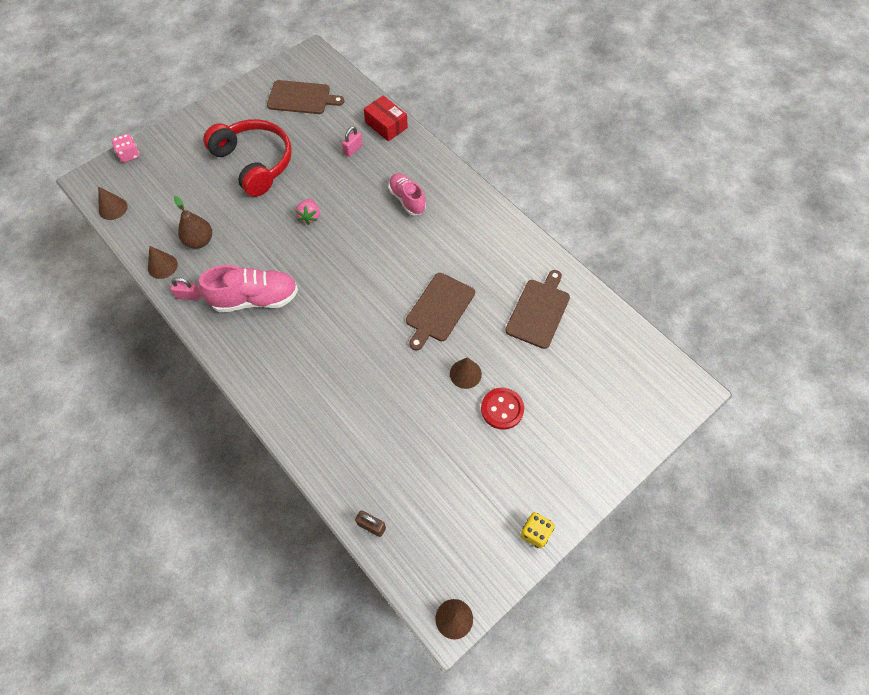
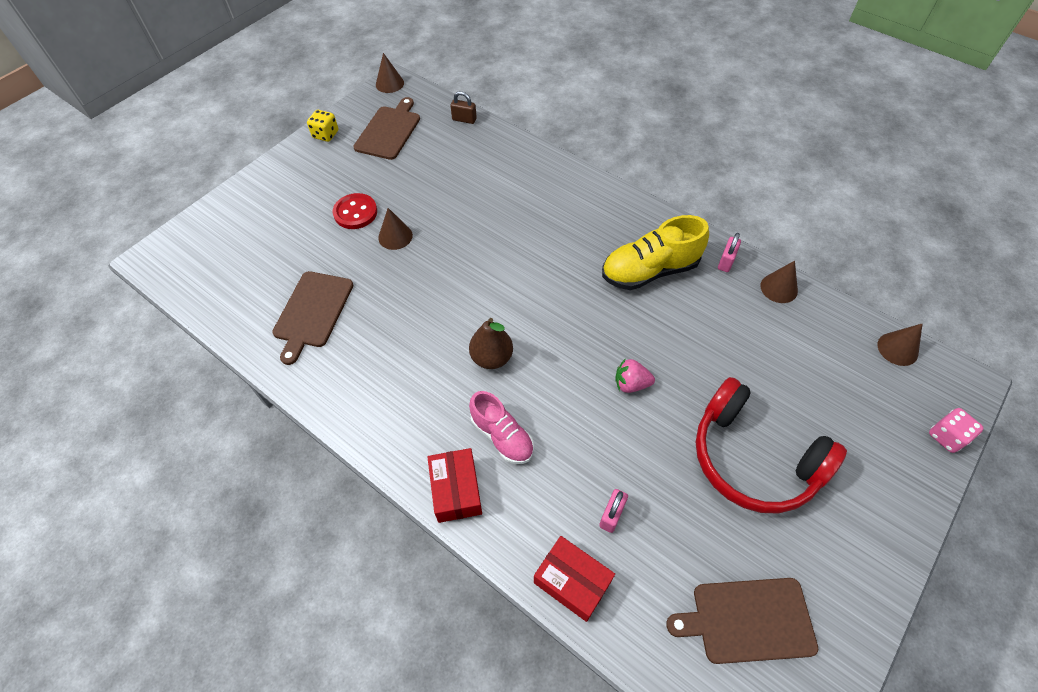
camera: 170 degrees right, 5 degrees down
pink padlock [170,277,201,301] -> pink padlock turned 60 degrees counterclockwise [718,233,741,272]
brown pear [174,196,212,249] -> brown pear moved to [469,318,513,369]
pink shoe [198,265,298,312] -> yellow shoe [602,215,709,290]
pink strawberry [296,199,320,225] -> pink strawberry turned 75 degrees counterclockwise [615,358,655,393]
brown cutting board [406,273,475,350] -> brown cutting board moved to [353,97,420,160]
none -> red box [427,448,482,523]

